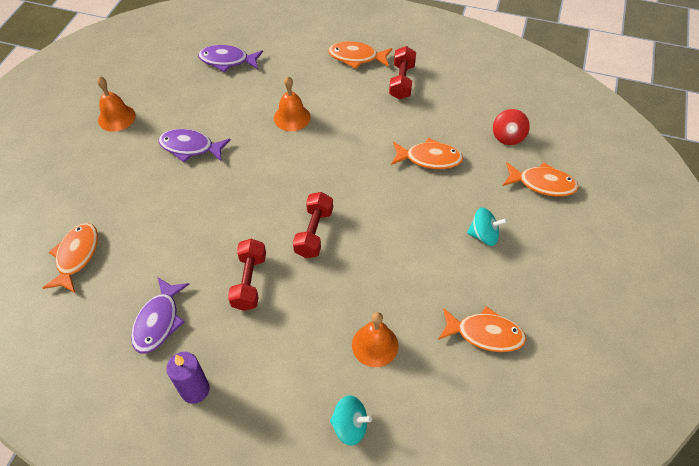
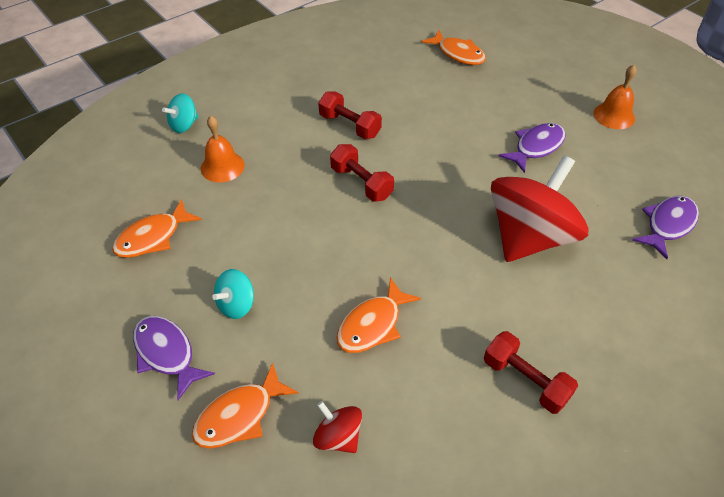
camera: 125 degrees right, 5 degrees down
purple fish [131,277,189,354] -> purple fish moved to [133,316,215,400]
purple candle [166,352,210,404] -> none
orange bell [274,76,310,131] -> red spinning top [491,155,589,262]
orange fish [328,41,392,69] -> none

